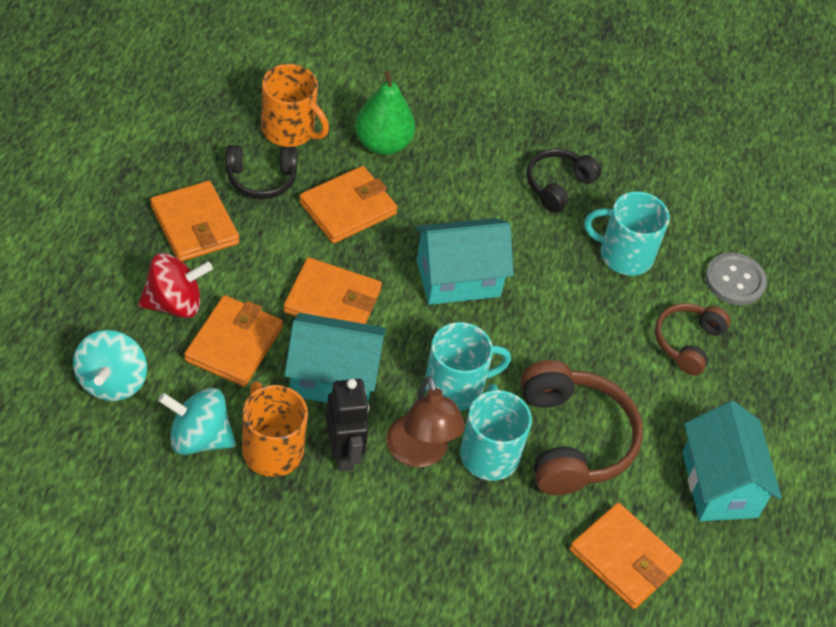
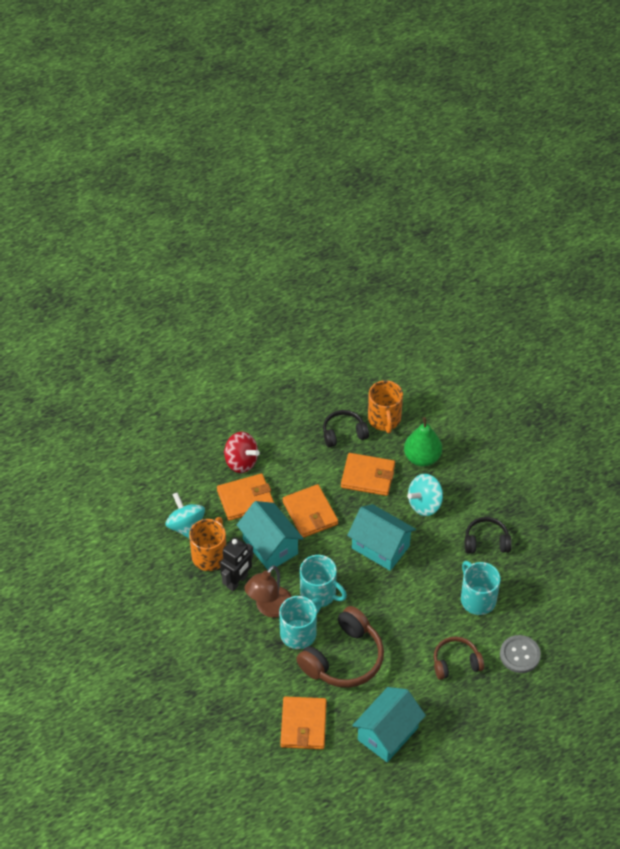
camera: 55 degrees right, 0 degrees up
turquoise spinning top [73,330,147,401] -> turquoise spinning top moved to [407,474,443,516]
orange wallet [150,181,239,261] -> none
black headphones [226,145,297,199] -> black headphones turned 120 degrees clockwise [323,410,369,448]

